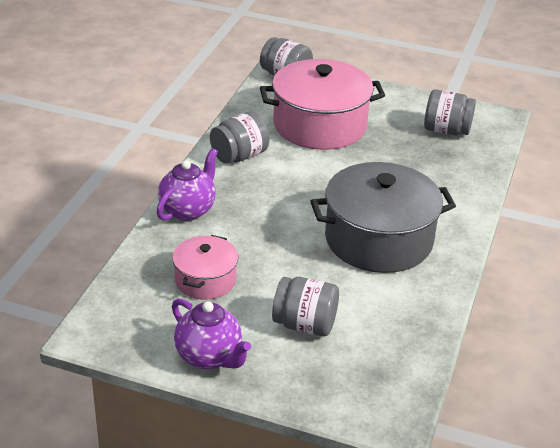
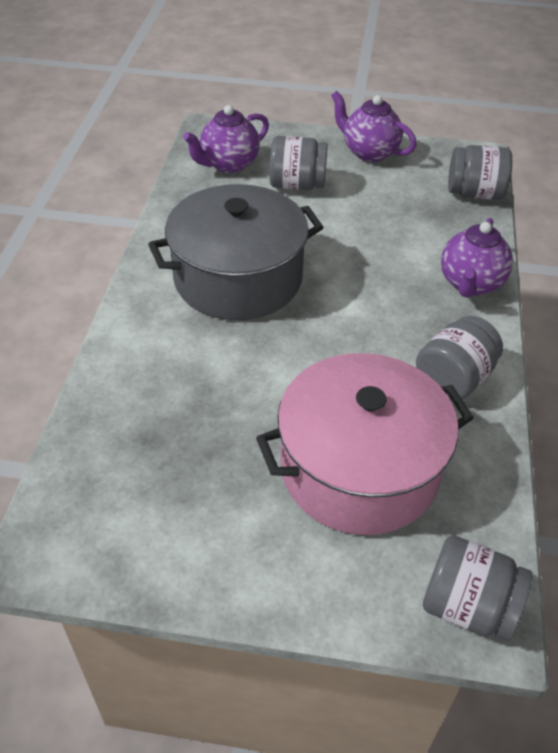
camera: 170 degrees right, 10 degrees up
pink pot [172,235,238,300] -> none
grey jar [424,89,476,135] -> grey jar moved to [448,145,512,200]
none -> purple teapot [183,105,269,173]

